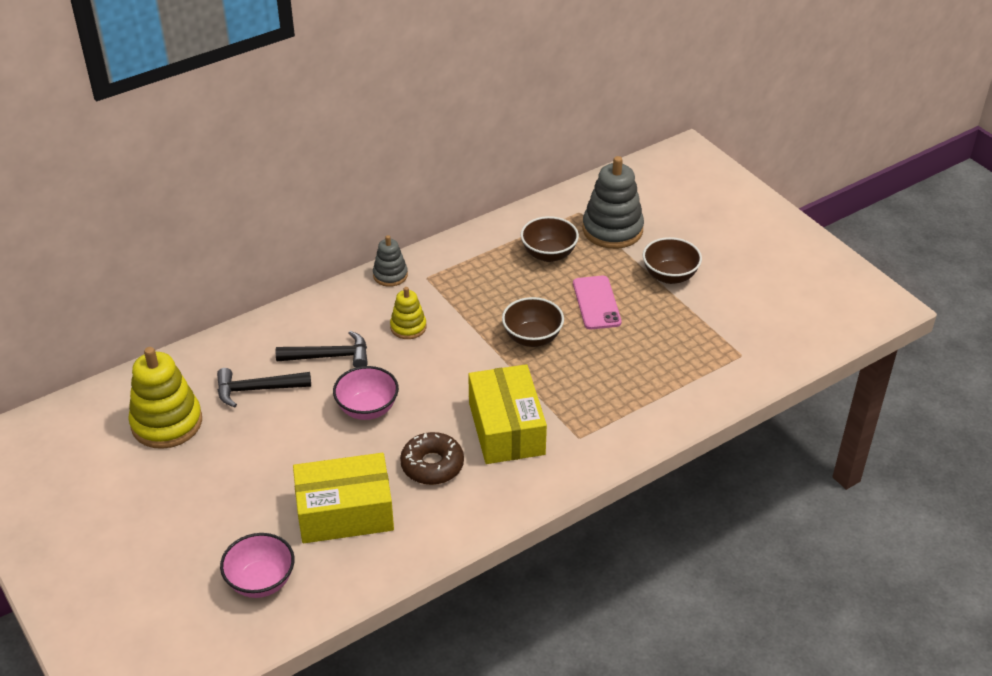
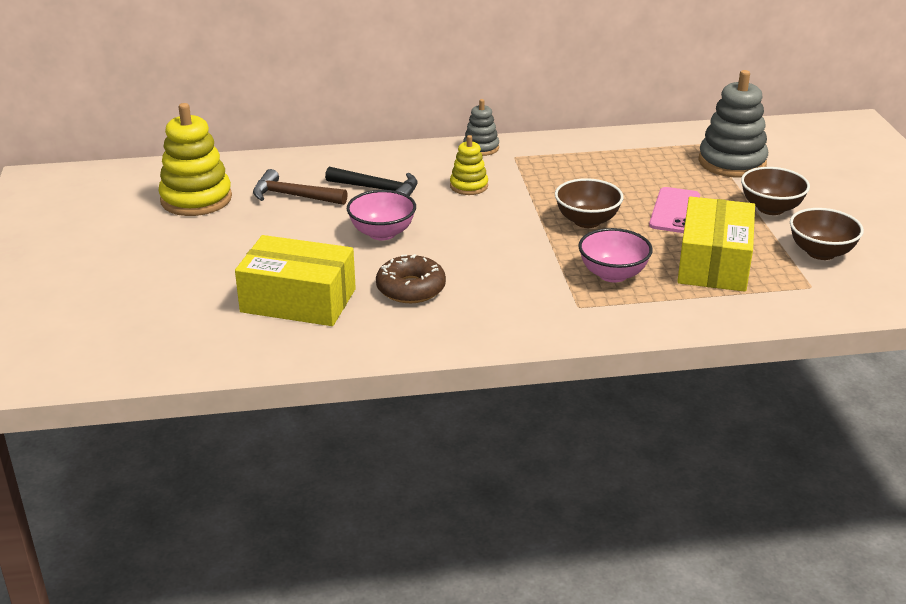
camera: 25 degrees right, 10 degrees down
black hammer [217,368,311,407] -> brown hammer [253,169,348,205]
pink bowl [220,533,295,598] -> pink bowl moved to [578,228,653,283]
yellow box [468,364,547,464] -> yellow box moved to [677,196,755,292]
brown bowl [521,216,579,262] -> brown bowl moved to [790,208,864,260]

